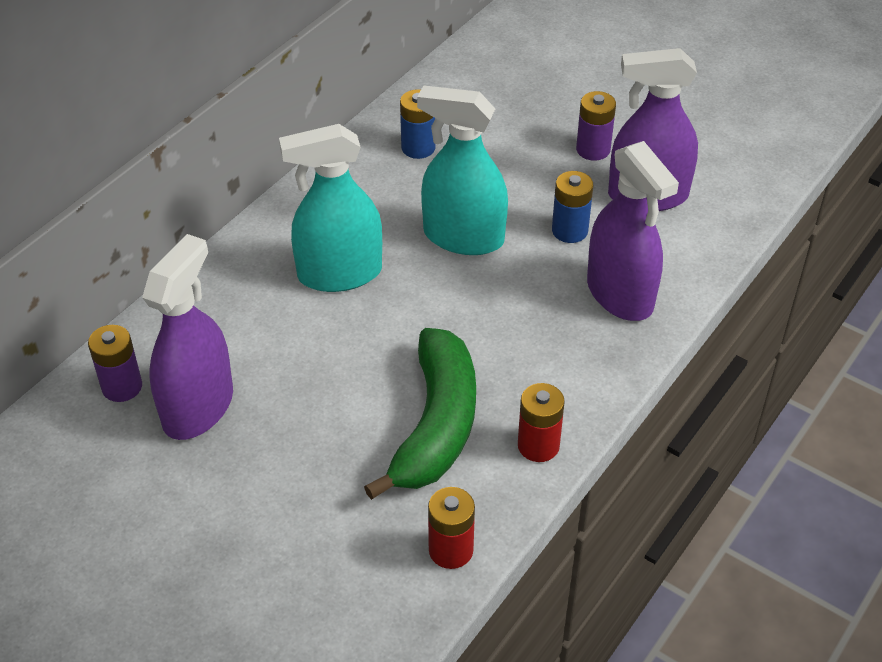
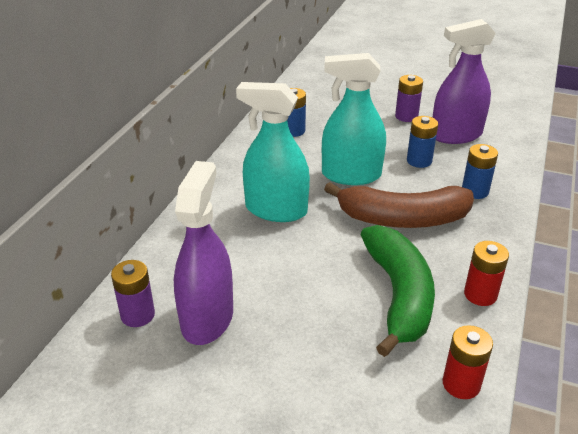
camera: 15 degrees left, 10 degrees down
turquoise spray bottle [279,124,382,292] -> turquoise spray bottle turned 45 degrees clockwise [236,82,310,222]
purple spray bottle [587,141,679,321] -> blue battery [462,144,498,199]
none -> brown banana [324,182,474,228]

